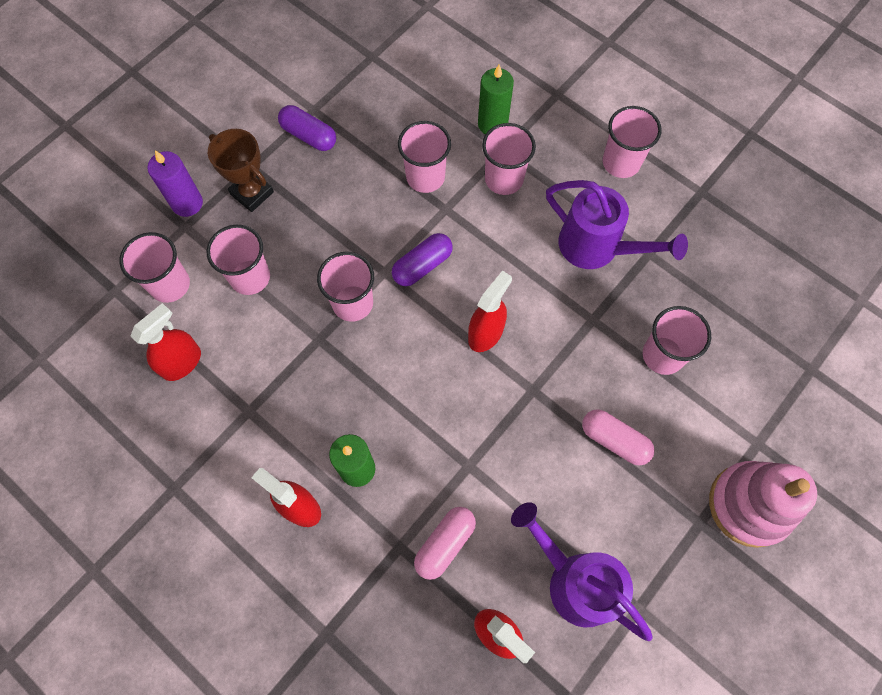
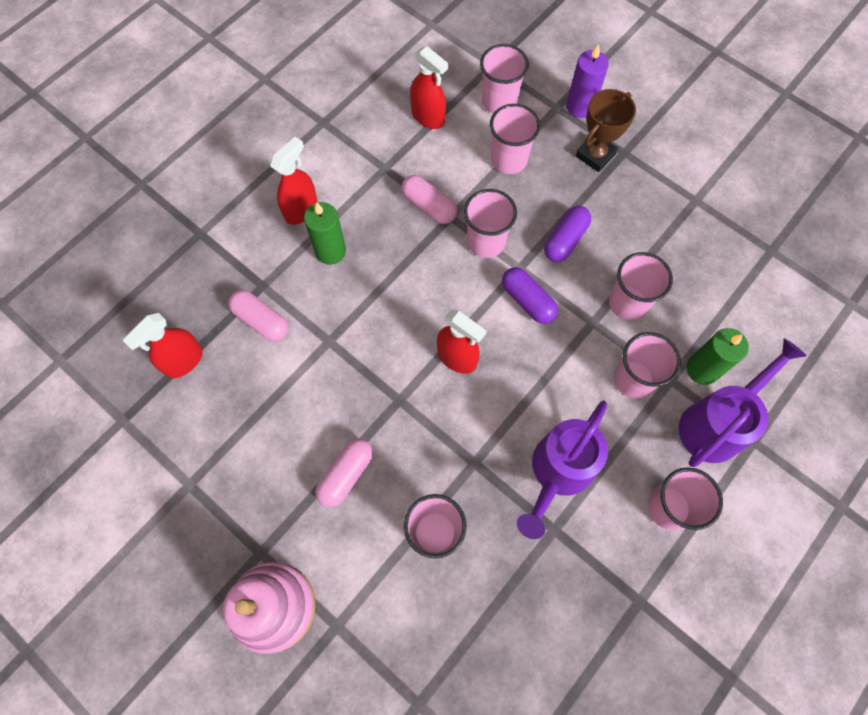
camera: 90 degrees right, 0 degrees up
purple capsule [278,105,336,151] -> purple capsule moved to [544,206,591,262]
purple watering can [511,502,652,641] -> purple watering can moved to [679,338,807,467]
none -> pink capsule [401,175,457,224]

